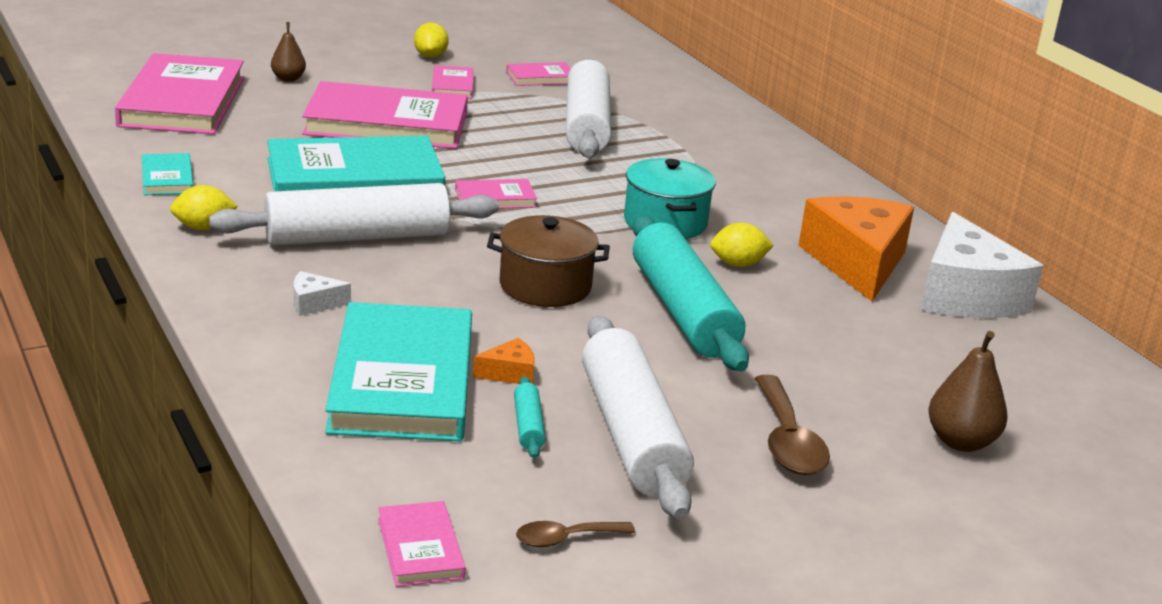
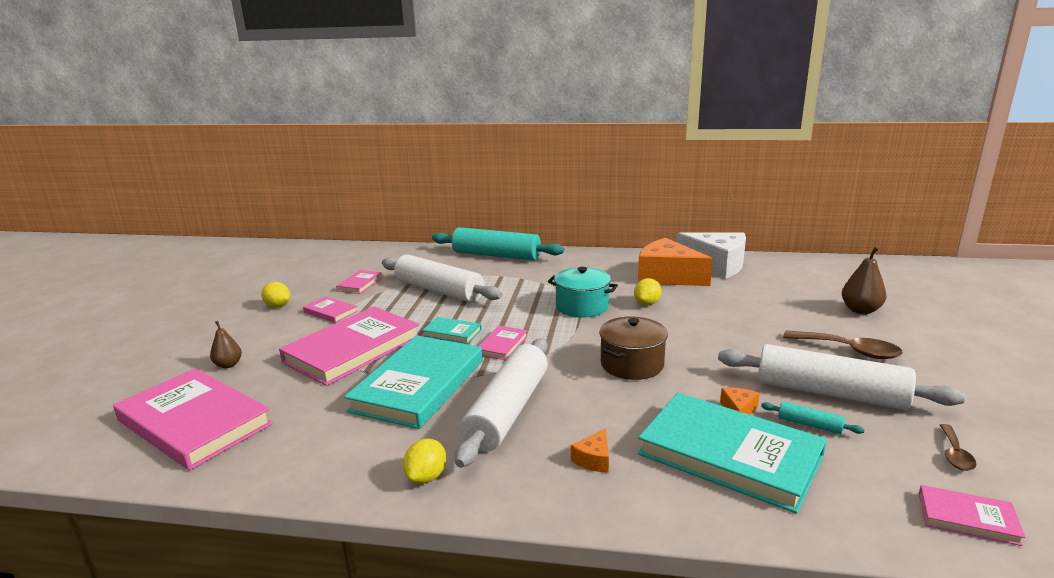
camera: 50 degrees left, 5 degrees down
turquoise book [142,153,193,195] -> turquoise book moved to [422,317,482,344]
white cheese [294,271,351,316] -> orange cheese [571,429,609,473]
turquoise rolling pin [633,215,749,372] -> turquoise rolling pin moved to [432,227,564,261]

